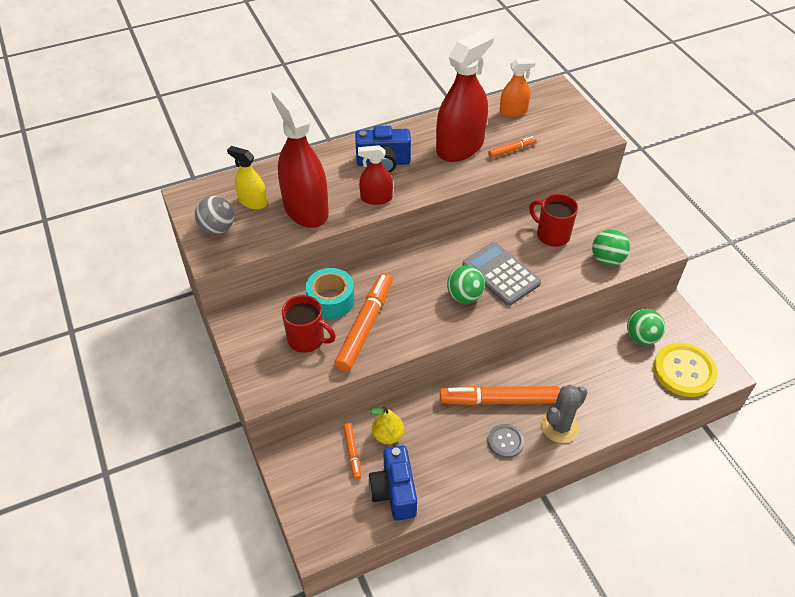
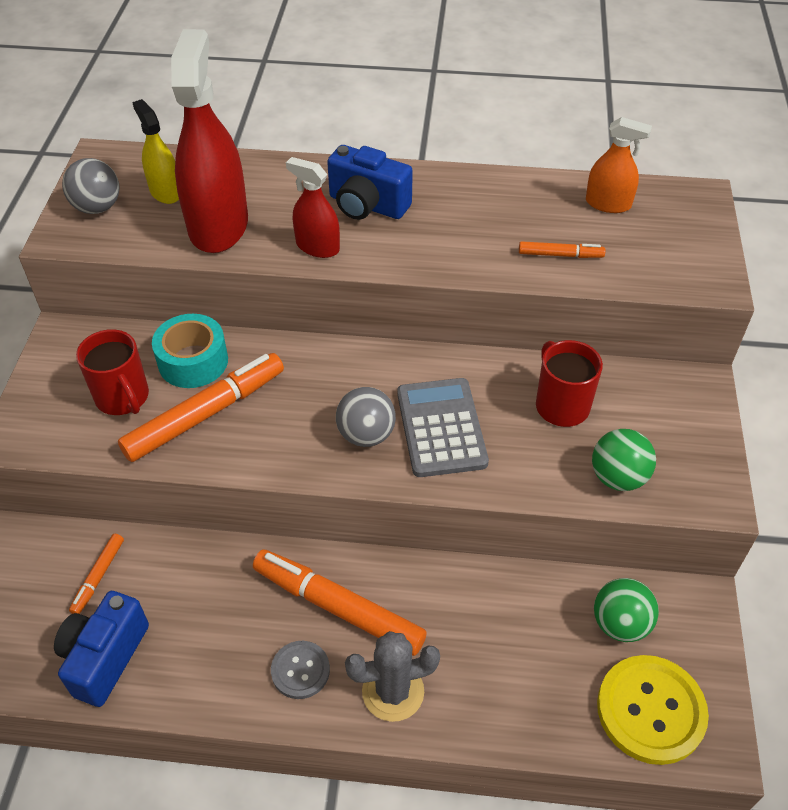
camera: 30 degrees right, 0 degrees up
yellow pear [370,406,404,444] -> none
red spray bottle [436,29,494,162] -> none
green ball [447,265,485,303] -> grey ball [336,387,396,447]

